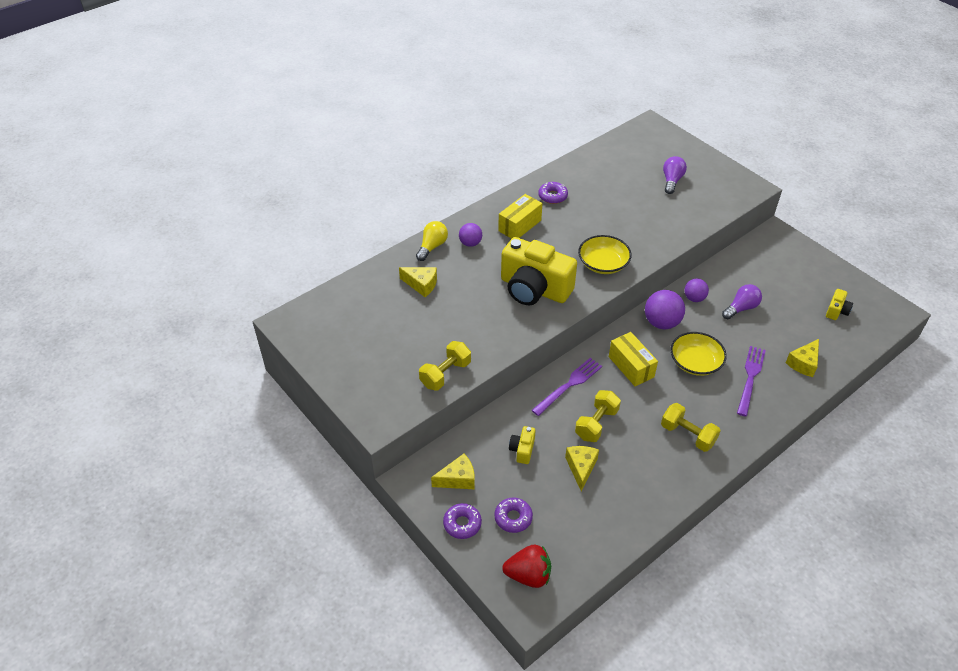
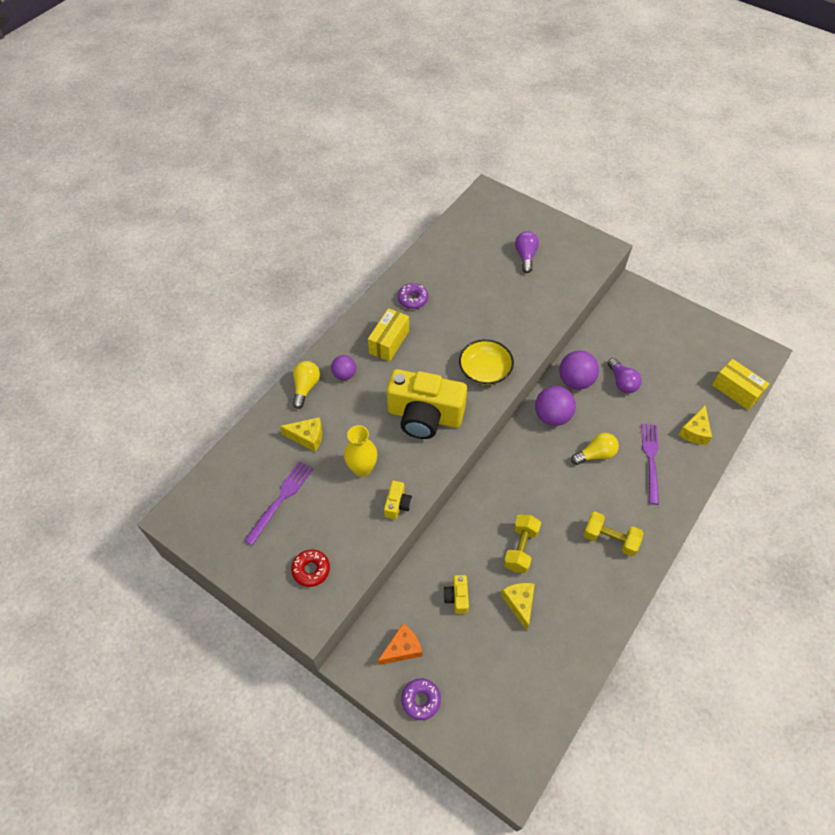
camera: 15 degrees left, 10 degrees up
yellow dumbbell [419,341,471,391] -> none
yellow cheese [431,454,475,489] -> orange cheese [378,623,422,665]
purple donut [494,498,533,533] -> none
red strawberry [502,545,551,588] -> none
purple fork [531,358,602,416] -> purple fork moved to [244,461,313,546]
yellow box [609,332,658,386] -> yellow box moved to [712,359,770,410]
yellow bowl [670,332,727,376] -> yellow light bulb [571,433,619,465]
purple ball [684,279,709,302] -> purple ball [559,351,599,390], size x1.62
purple light bulb [722,284,762,319] -> purple light bulb turned 120 degrees clockwise [607,358,642,393]
yellow camera [826,289,853,320] -> yellow camera moved to [384,481,412,519]
none -> red donut [291,550,330,587]
none -> yellow vase [344,425,377,477]

